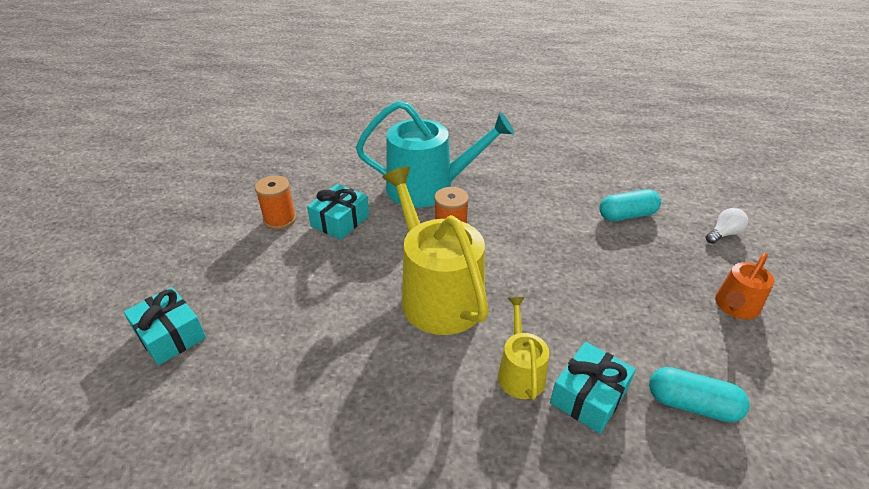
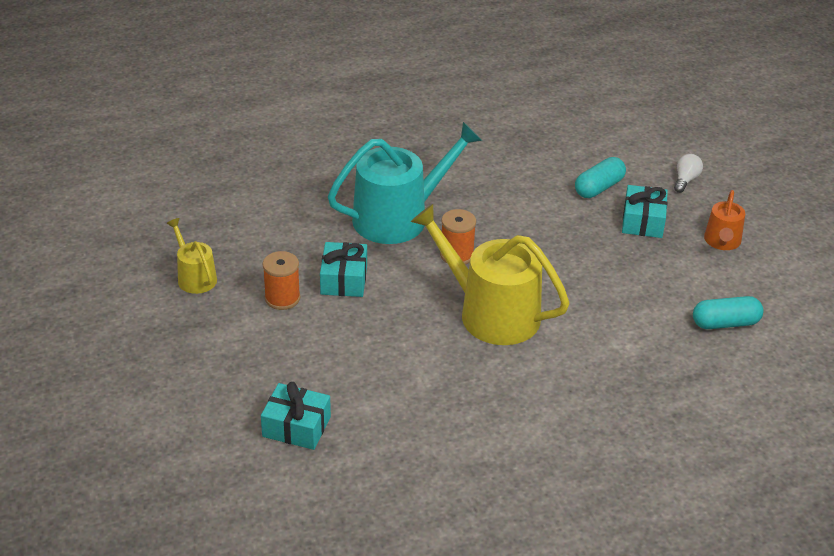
camera: 30 degrees left, 0 degrees up
yellow watering can [498,297,549,400] -> yellow watering can moved to [166,218,217,294]
turquoise gift [550,342,636,434] -> turquoise gift moved to [622,185,668,238]

